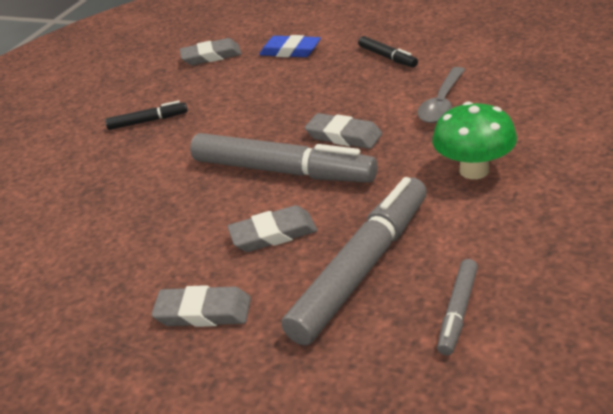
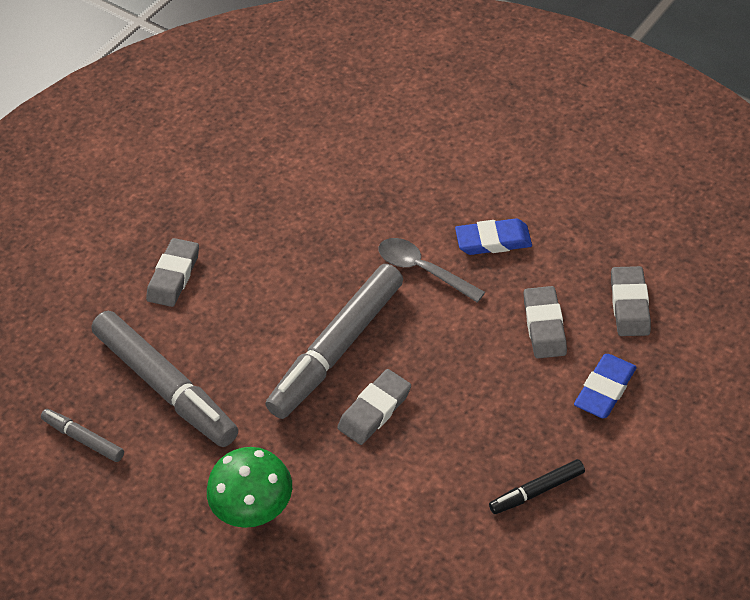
camera: 100 degrees right, 15 degrees up
black marker [105,101,188,130] -> blue eraser [455,218,532,255]
grey eraser [227,205,318,252] -> grey eraser moved to [524,286,567,358]
grey spoon [417,67,465,123] -> grey spoon moved to [379,238,485,303]

